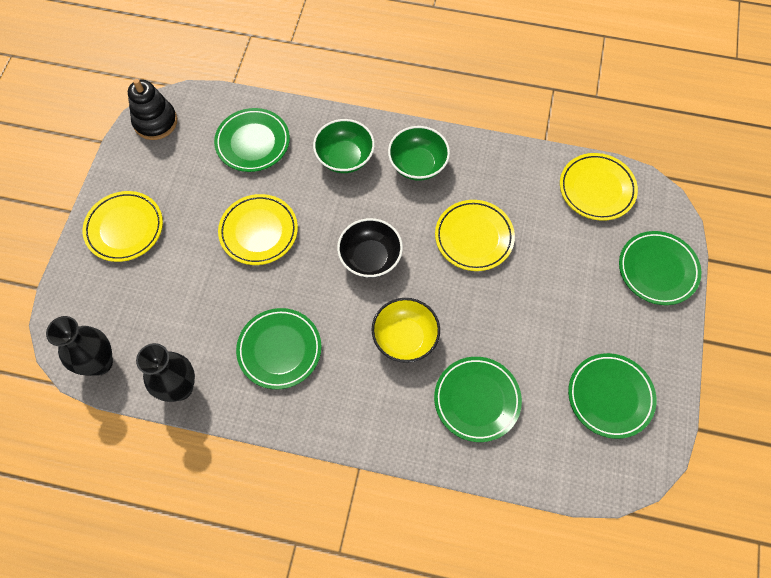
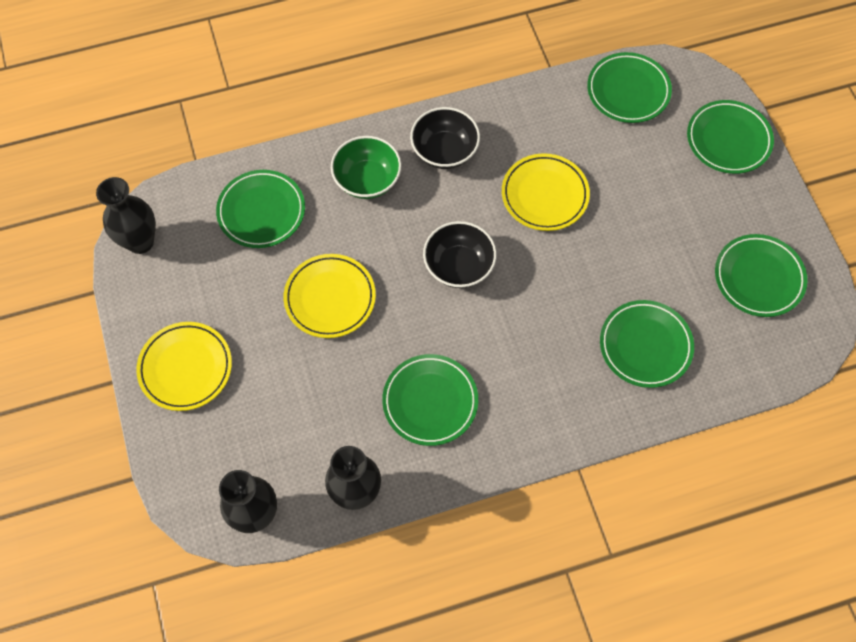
camera: 30 degrees left, 0 degrees up
black stacking toy [128,79,177,140] -> black vase [96,177,156,254]
yellow bowl [371,298,440,363] -> none
green bowl [388,126,450,181] -> black bowl [410,107,480,169]
yellow plate [560,153,638,221] -> green plate [587,52,672,123]

